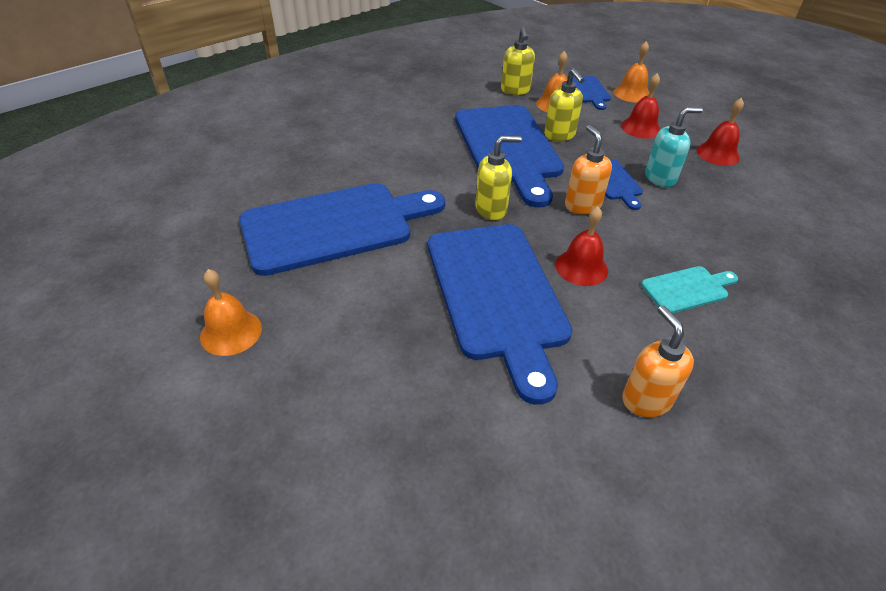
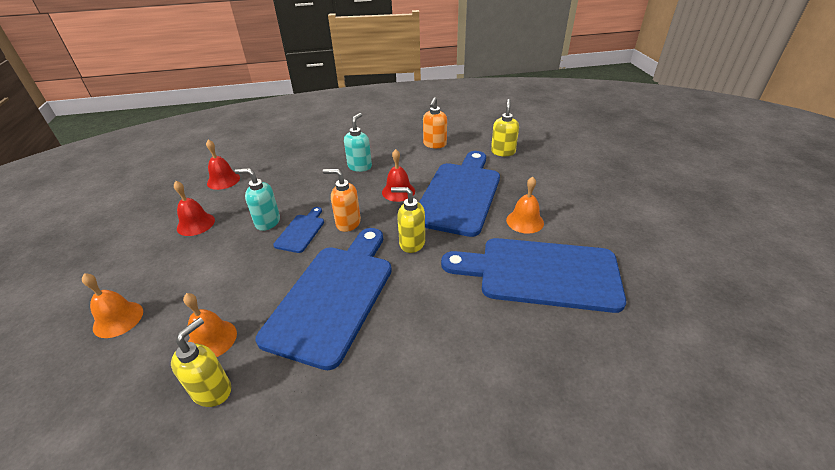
camera: 145 degrees left, 5 degrees down
orange bell [200,269,262,356] -> orange bell moved to [506,177,544,234]
yellow soap dispenser [544,68,584,141] -> yellow soap dispenser moved to [491,99,519,156]
orange soap dispenser [565,125,612,214] -> orange soap dispenser turned 90 degrees clockwise [323,169,361,232]
blue cutting board [572,76,611,110] -> none
red bell [621,73,661,139] -> red bell moved to [206,139,240,190]
turquoise cutting board [641,266,738,313] -> turquoise soap dispenser [344,113,372,172]

